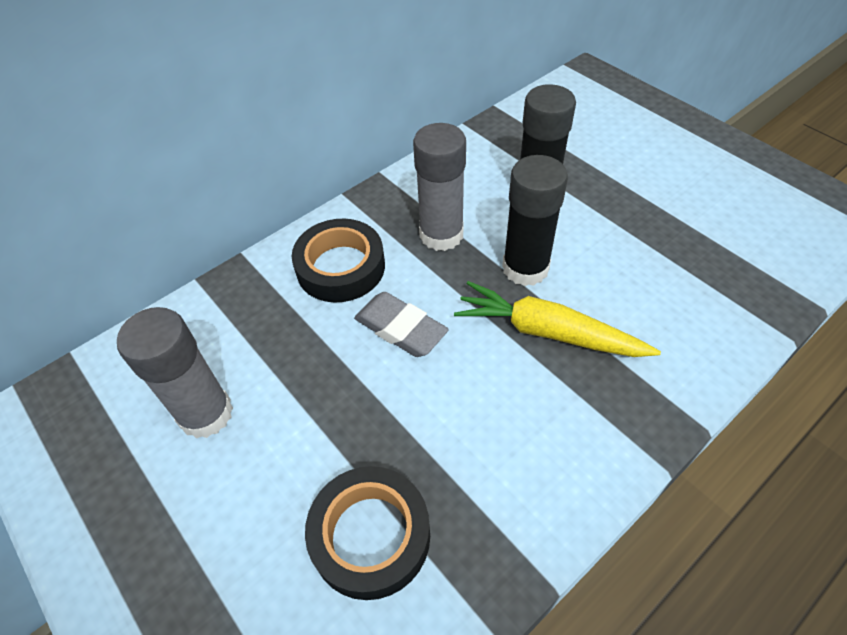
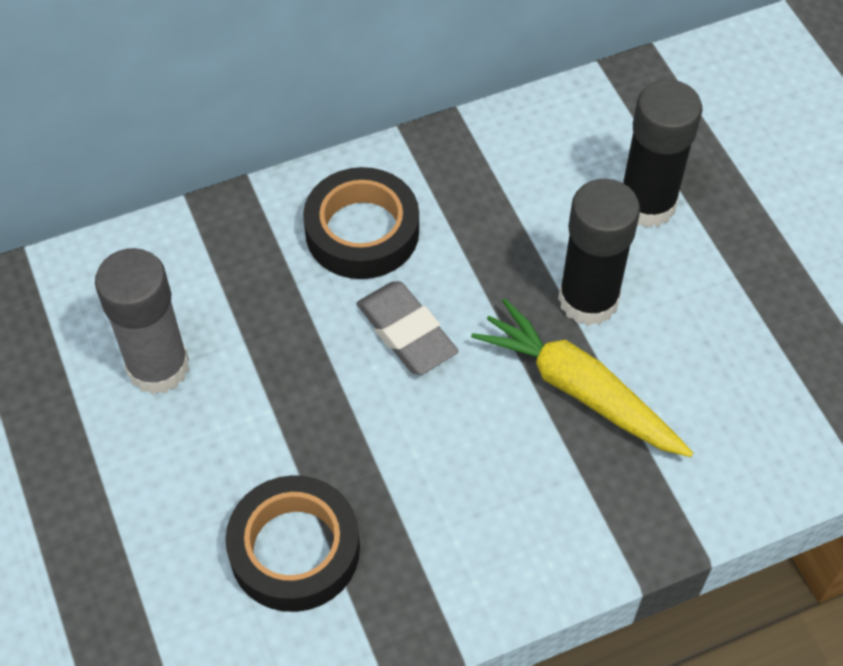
camera: 15 degrees right, 5 degrees up
grey glue stick [413,123,466,251] -> none

